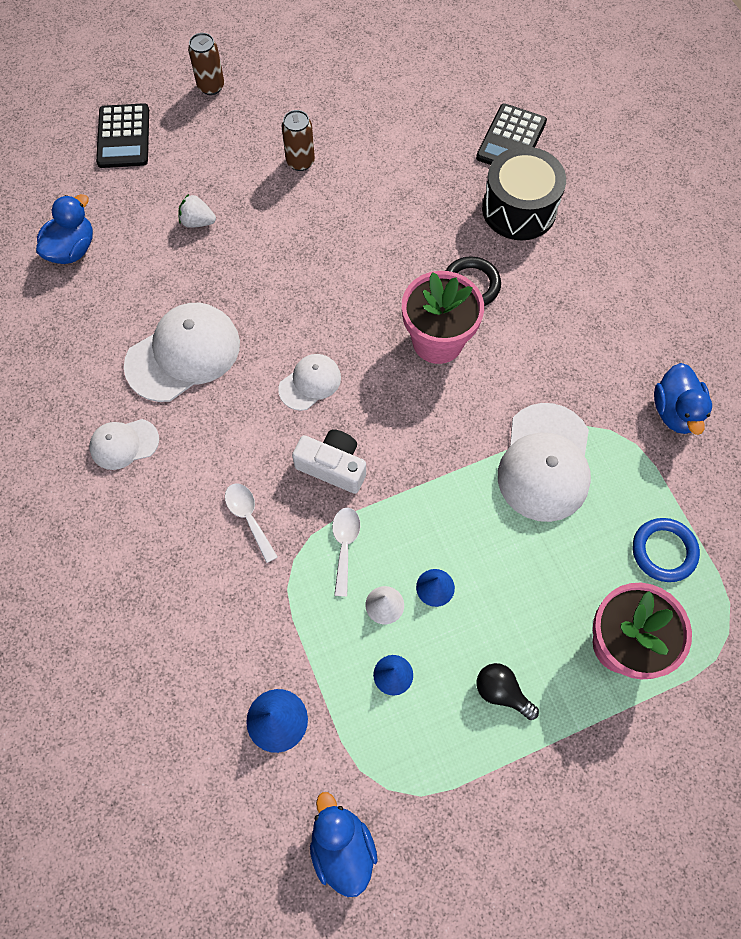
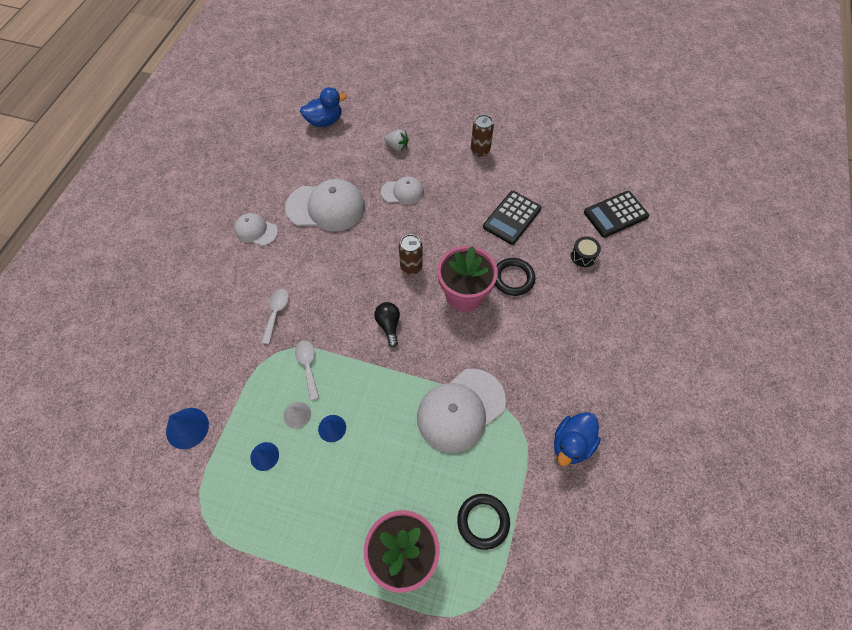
camera: 40 degrees right, 5 degrees down
black calculator [96,103,149,168] -> black calculator moved to [483,191,542,245]
white strawberry [178,194,216,228] -> white strawberry turned 150 degrees clockwise [384,129,409,151]
brown can [188,33,224,95] -> brown can moved to [399,234,423,275]
white cap [278,354,341,411] -> white cap moved to [381,176,424,205]
white camera [292,429,366,494] -> none
blue duck [310,792,378,897] -> none
white spoon [332,508,360,597] -> white spoon turned 60 degrees counterclockwise [295,340,319,400]
black light bulb [477,663,539,720] -> black light bulb moved to [374,302,400,347]
black drum [482,146,566,240] -> black drum [571,236,601,267], size x0.46
blue ring [633,518,700,582] -> black ring [457,494,510,550]

